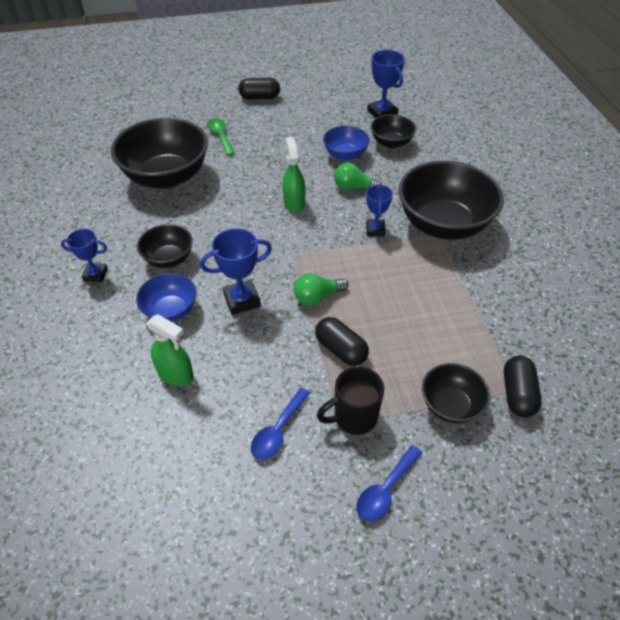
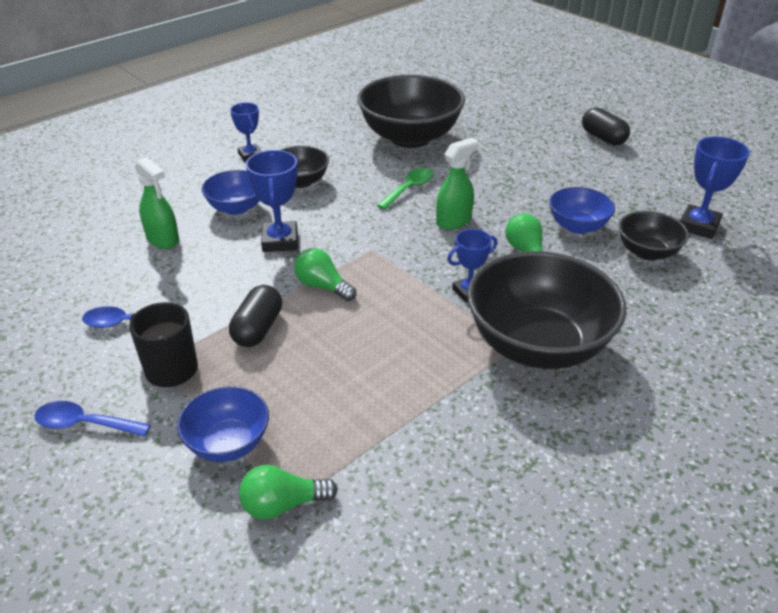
camera: 60 degrees right, 10 degrees down
green spray bottle [147,314,194,386] -> green spray bottle turned 45 degrees counterclockwise [135,157,179,249]
blue trophy [200,228,272,315] -> blue trophy turned 45 degrees clockwise [246,150,298,252]
green spoon [207,118,235,155] -> green spoon moved to [377,168,434,210]
black bowl [422,363,490,423] -> blue bowl [177,386,269,462]
black capsule [504,356,542,417] -> green light bulb [239,465,338,519]

